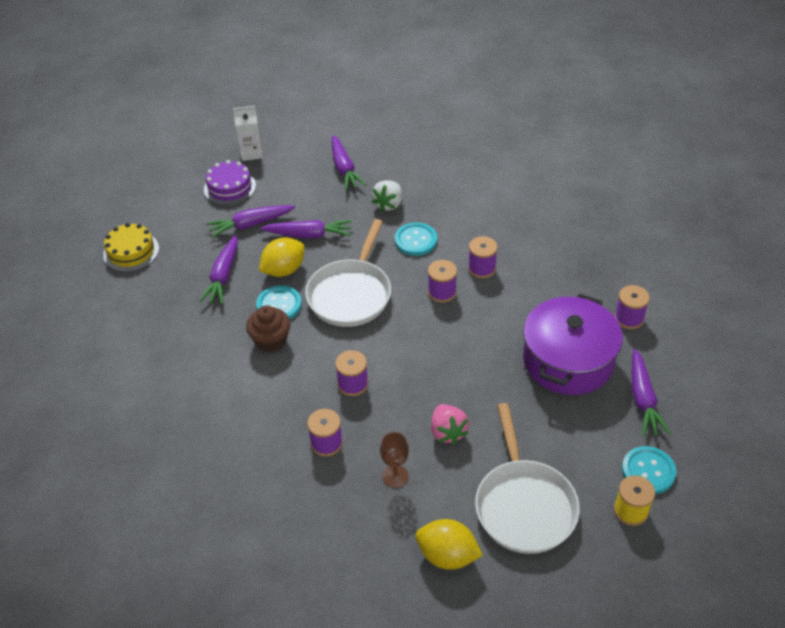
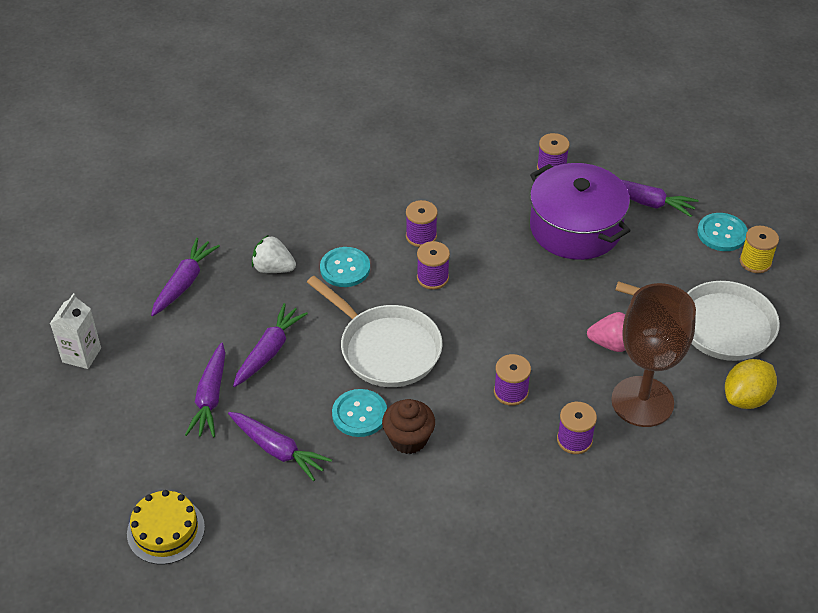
camera: 65 degrees left, 0 degrees up
purple cake [204,160,256,205] -> none
yellow lemon [259,237,305,277] -> none
purple carrot [332,135,366,191] -> purple carrot turned 75 degrees counterclockwise [151,238,220,316]
white strawberry [372,180,402,212] -> white strawberry turned 150 degrees clockwise [252,235,296,273]
brown goblet [380,432,409,488] -> brown goblet [611,283,696,427], size x2.26

